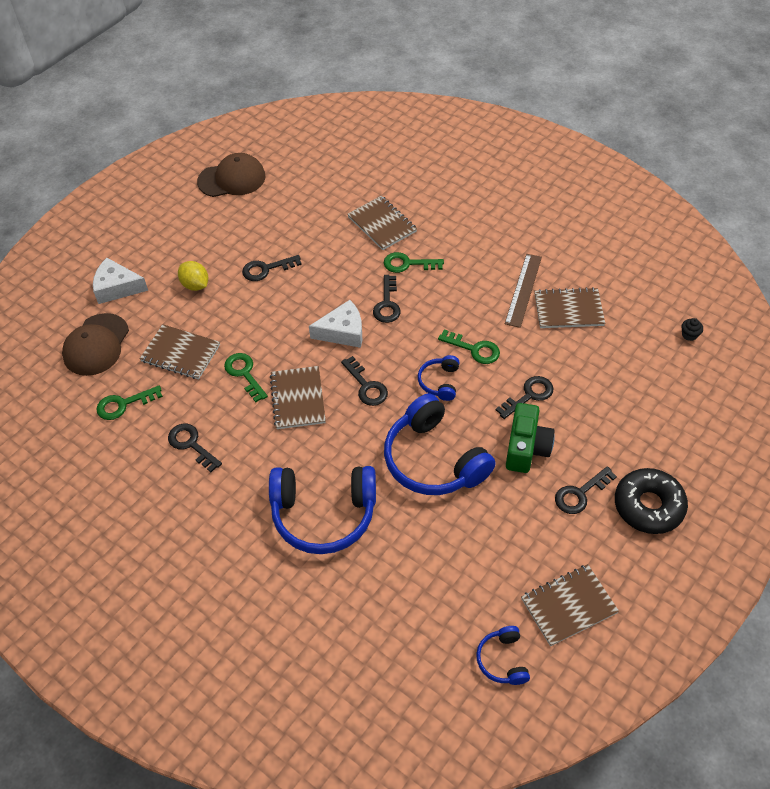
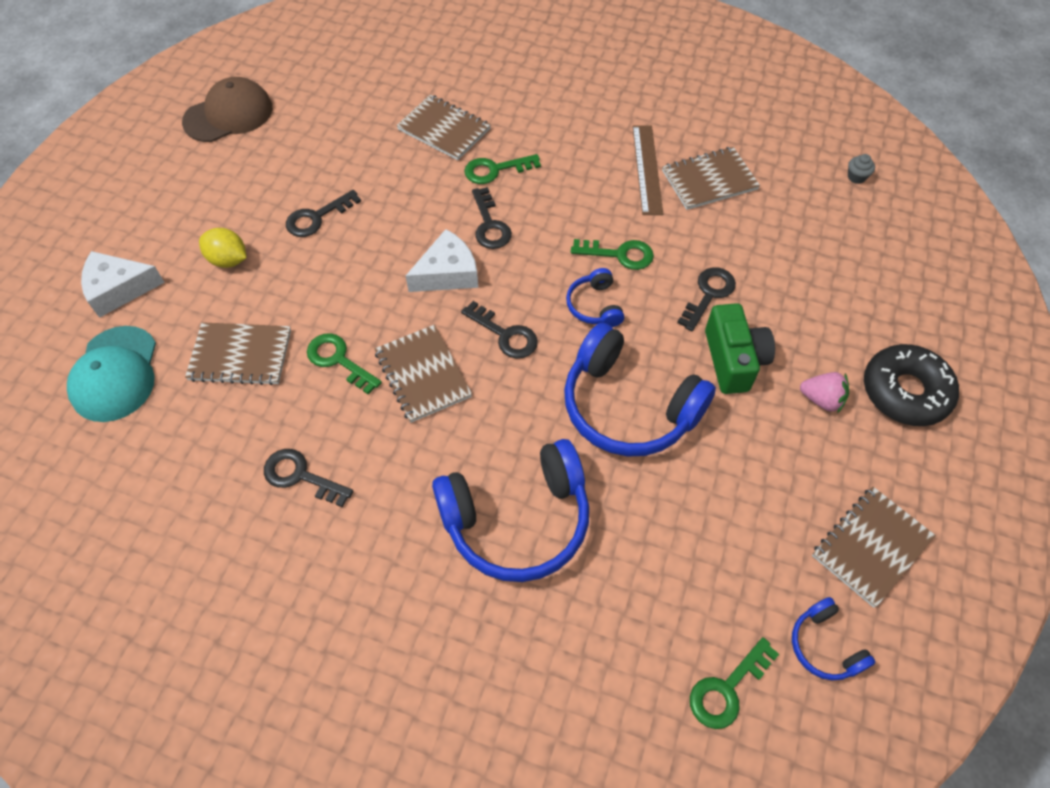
camera: 20 degrees left, 5 degrees up
brown cap [62,313,129,376] -> turquoise cap [67,326,156,422]
green key [96,385,163,420] -> green key moved to [690,637,779,729]
black key [555,466,617,514] -> pink strawberry [800,372,849,413]
black cupcake [681,318,703,341] -> grey cupcake [848,154,875,184]

